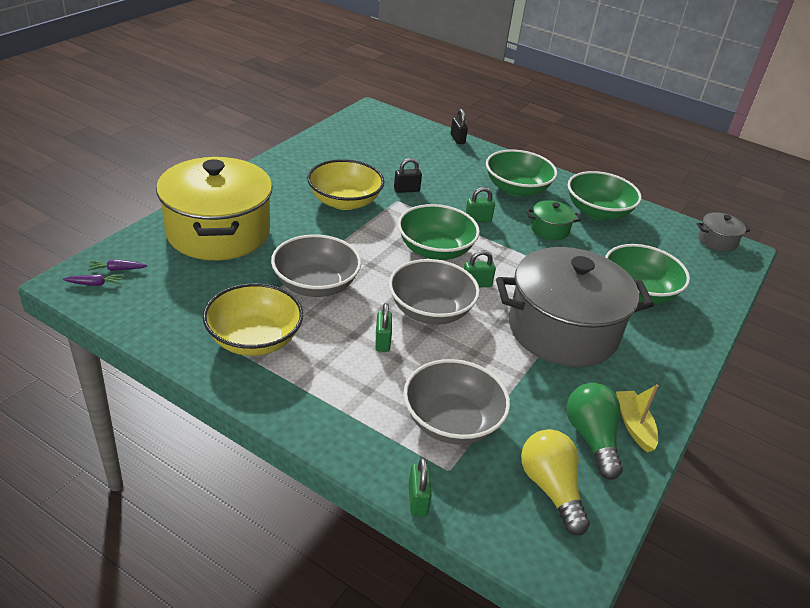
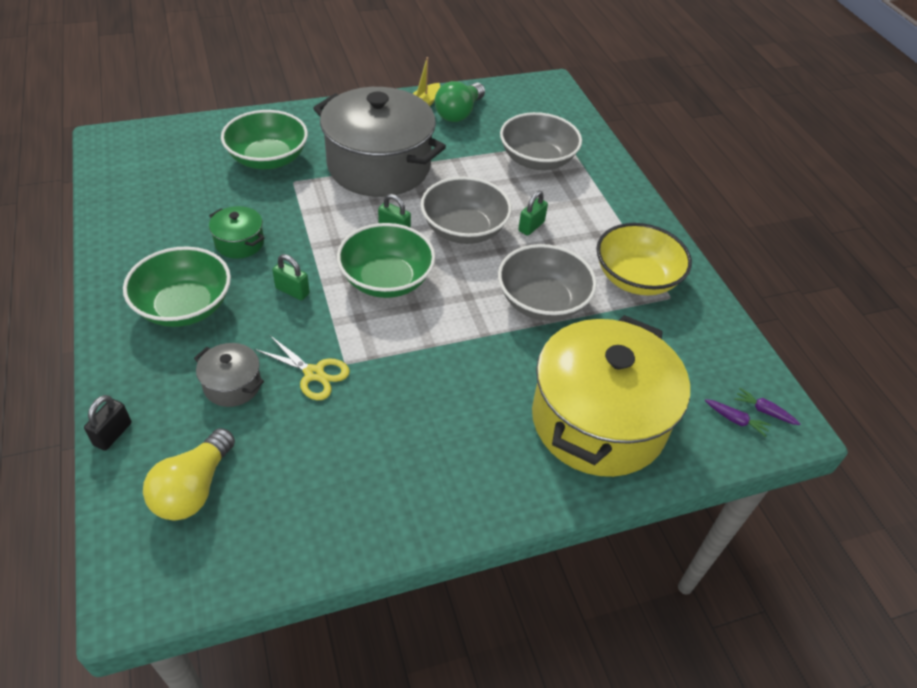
camera: 140 degrees left, 10 degrees up
yellow bowl [307,159,384,210] -> none
black padlock [394,158,422,193] -> yellow scissors [255,336,350,400]
green padlock [409,458,432,516] -> none
yellow light bulb [521,429,590,535] -> yellow light bulb moved to [143,428,235,521]
green bowl [568,171,642,220] -> none
grey pot [697,212,750,252] -> grey pot moved to [194,343,264,407]

